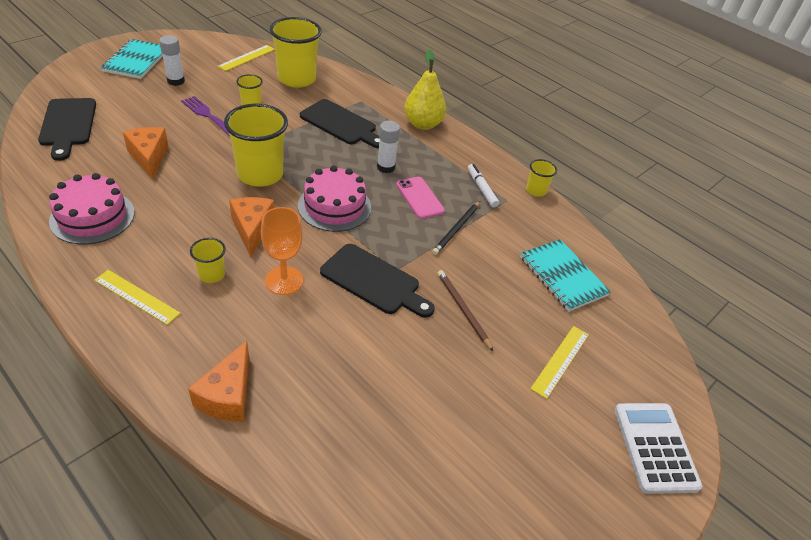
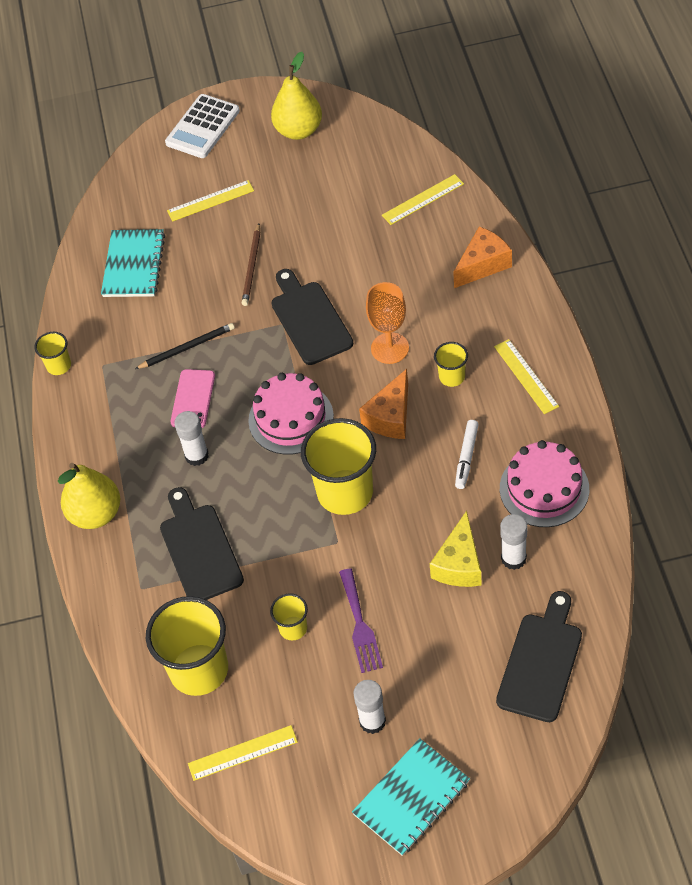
camera: 135 degrees left, 10 degrees up
orange cheese [123,127,169,180] -> yellow cheese [430,511,482,587]
white marker [468,164,499,208] -> white marker moved to [455,420,479,489]
none -> yellow pear [271,52,322,140]
none -> yellow ruler [382,174,464,225]
none -> white glue stick [500,514,527,570]

